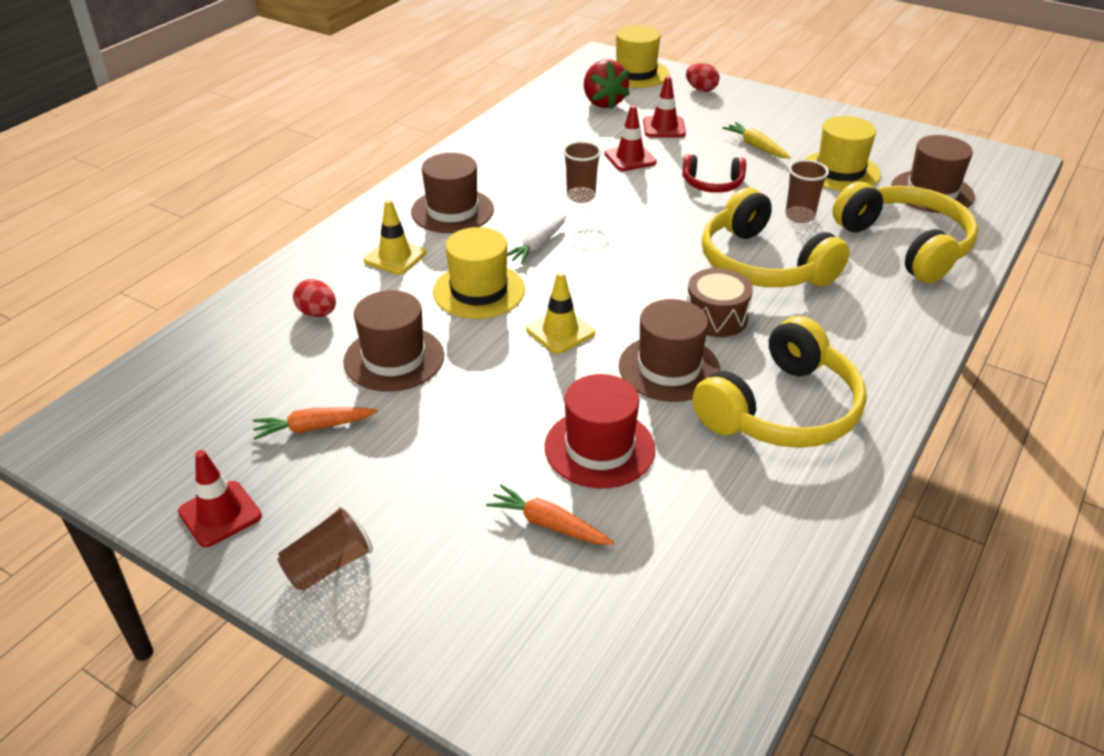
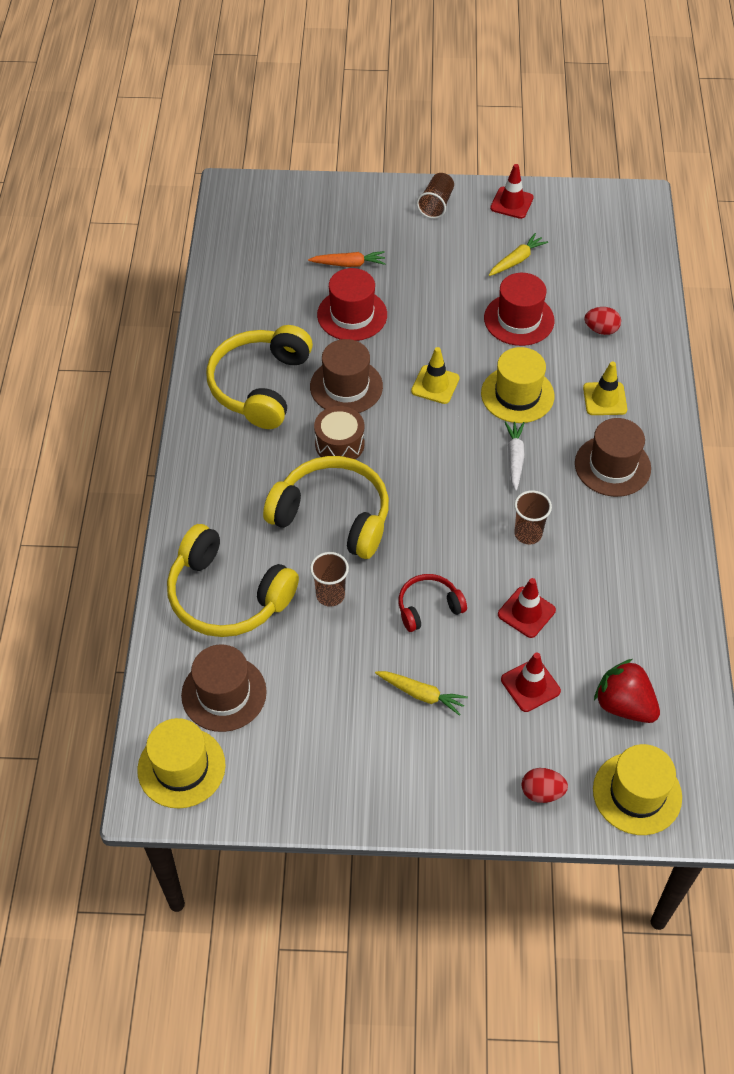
camera: 150 degrees right, 15 degrees up
orange carrot [253,407,378,440] -> yellow carrot [489,233,548,276]
brown hat [343,290,444,392] -> red hat [484,273,555,346]
yellow hat [804,116,881,191] -> yellow hat moved to [137,718,226,808]

